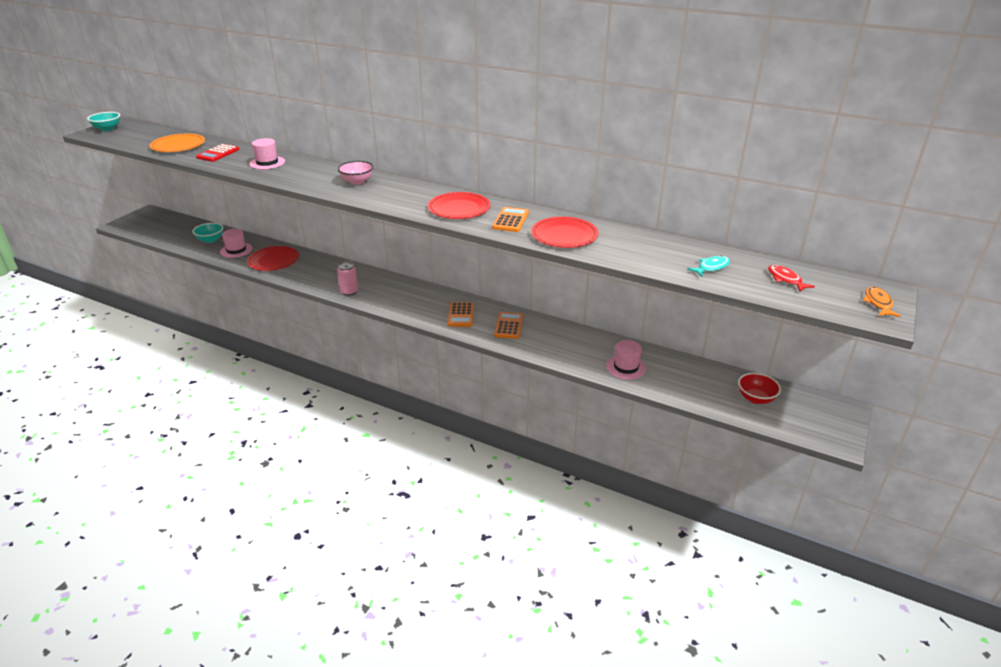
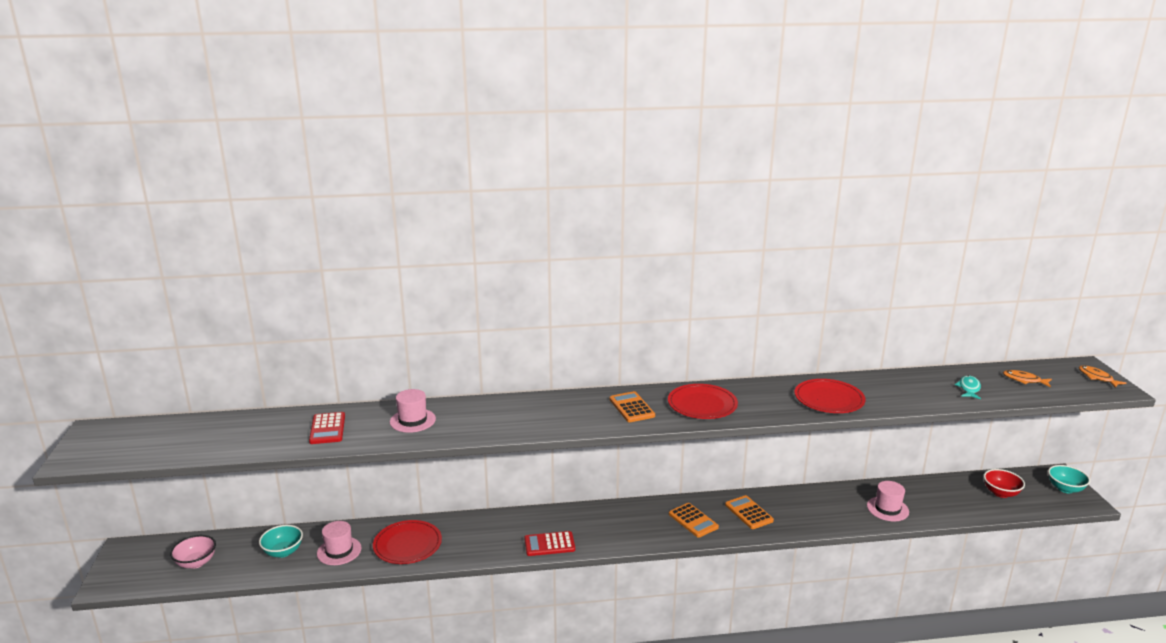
camera: 35 degrees left, 10 degrees down
turquoise bowl [87,112,120,131] -> turquoise bowl moved to [1048,465,1090,493]
orange plate [150,134,205,152] -> none
pink can [337,262,358,296] -> red calculator [524,531,575,556]
pink bowl [338,161,374,185] -> pink bowl moved to [170,535,216,569]
orange calculator [492,207,529,232] -> orange calculator moved to [609,391,655,422]
red fish [768,265,815,292] -> orange fish [1003,370,1052,387]

